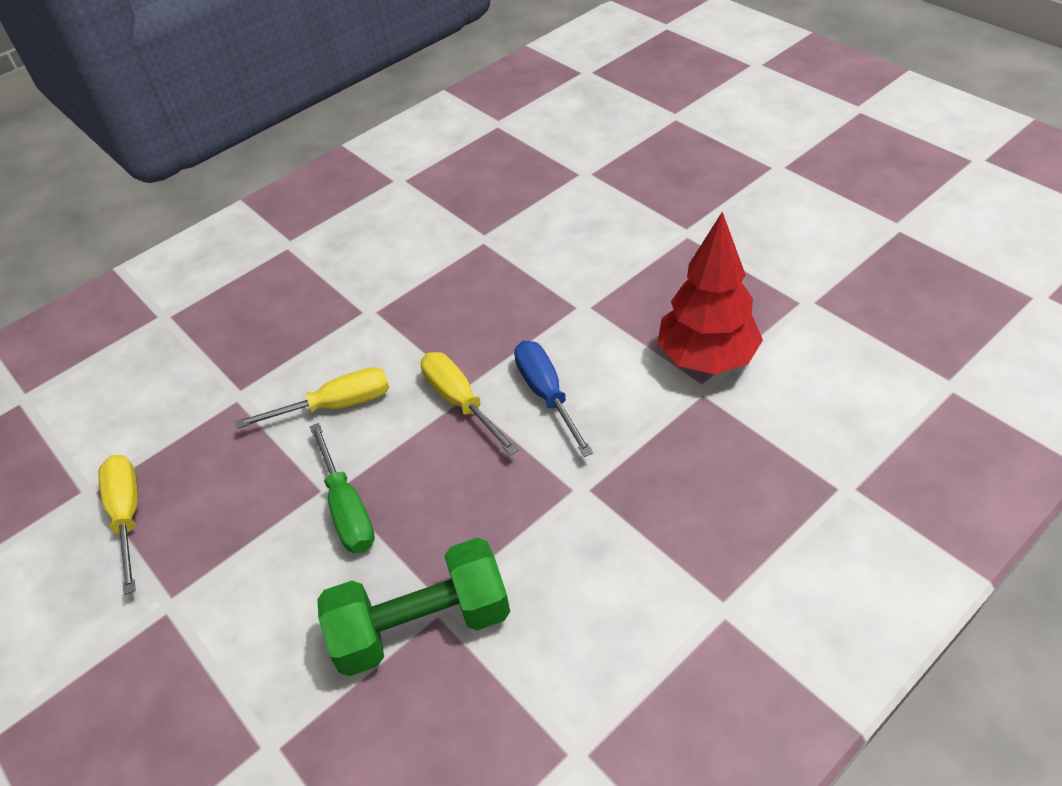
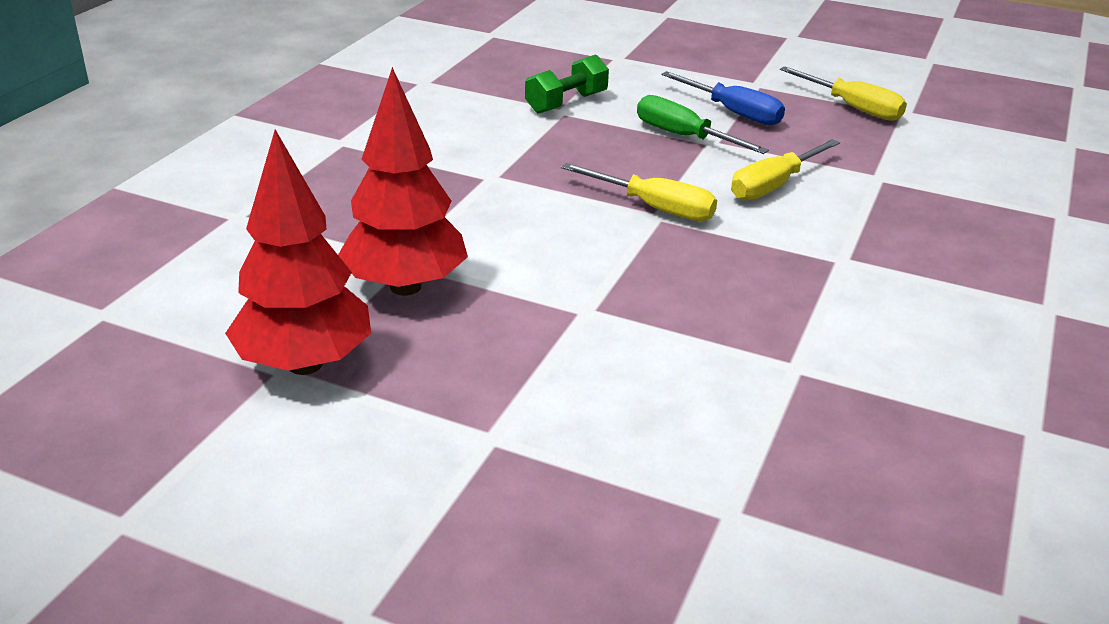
camera: 150 degrees right, 15 degrees down
green dumbbell [317,538,510,676] -> green dumbbell [525,54,609,114], size x0.64
blue screwdriver [514,341,593,457] -> blue screwdriver moved to [661,71,785,126]
none -> red tree [225,130,371,375]

